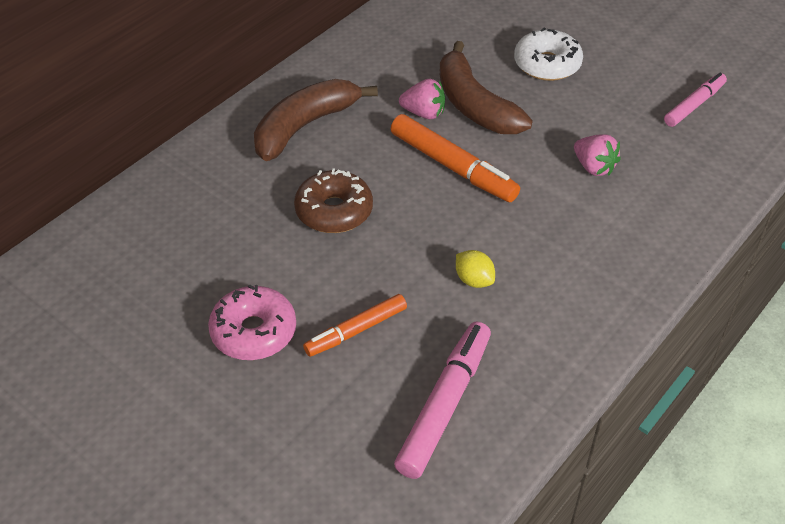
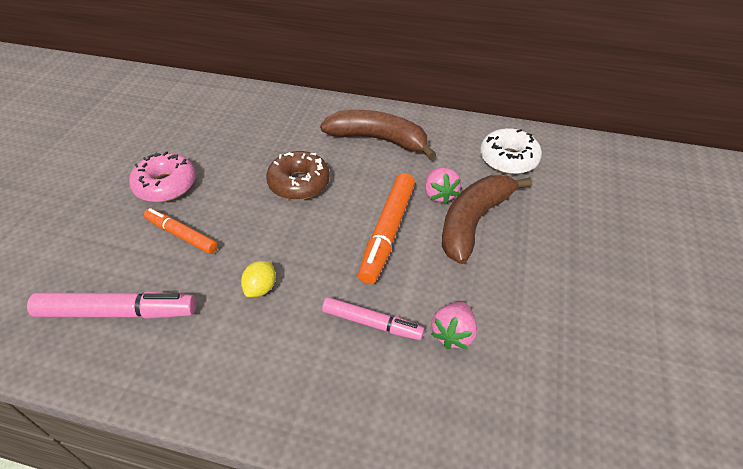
camera: 65 degrees right, 0 degrees up
white donut [514,28,583,81] -> white donut moved to [480,128,542,174]
pink marker [664,73,727,127] -> pink marker moved to [322,297,425,340]

